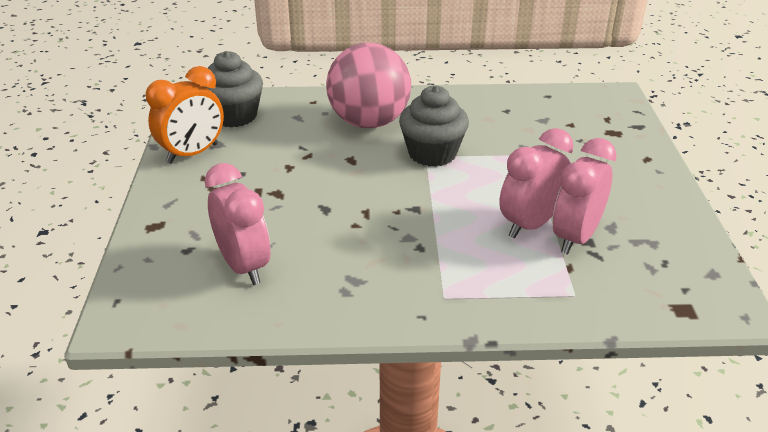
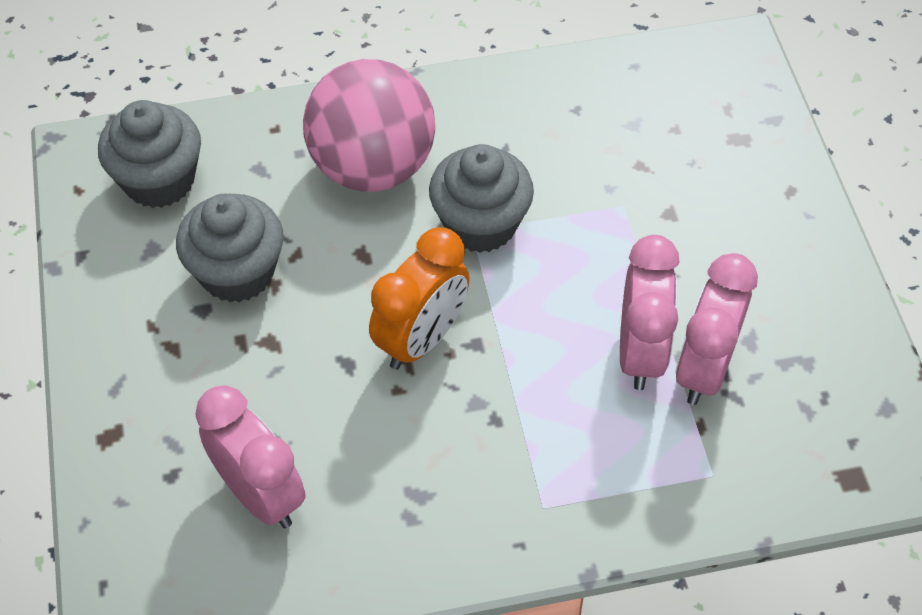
camera: 10 degrees left, 20 degrees up
orange clock [146,66,224,164] -> orange clock moved to [369,227,470,370]
pink clock [499,128,574,238] -> pink clock turned 150 degrees clockwise [620,235,679,390]
none -> grey cupcake [176,194,284,303]

